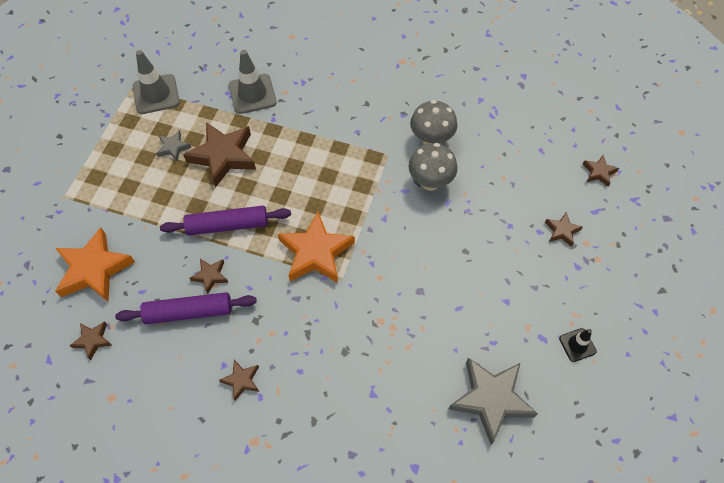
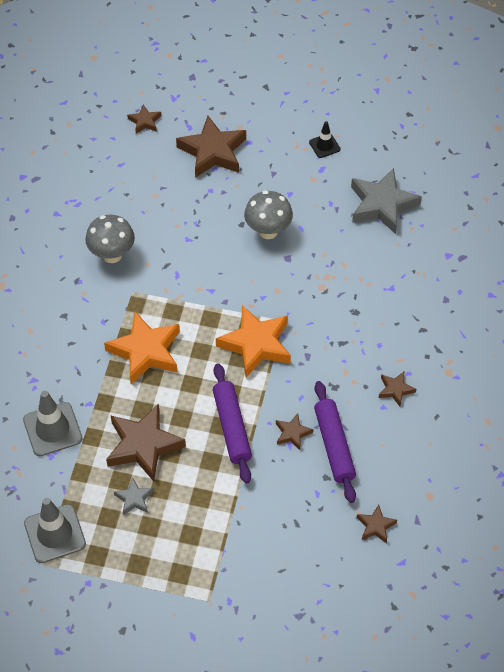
camera: 95 degrees left, 5 degrees down
orange star [55,227,135,302] -> orange star moved to [104,312,180,384]
grey mushroom [409,143,457,191] -> grey mushroom moved to [244,190,293,239]
brown star [545,212,583,247] -> brown star [176,116,246,178], size x2.06

